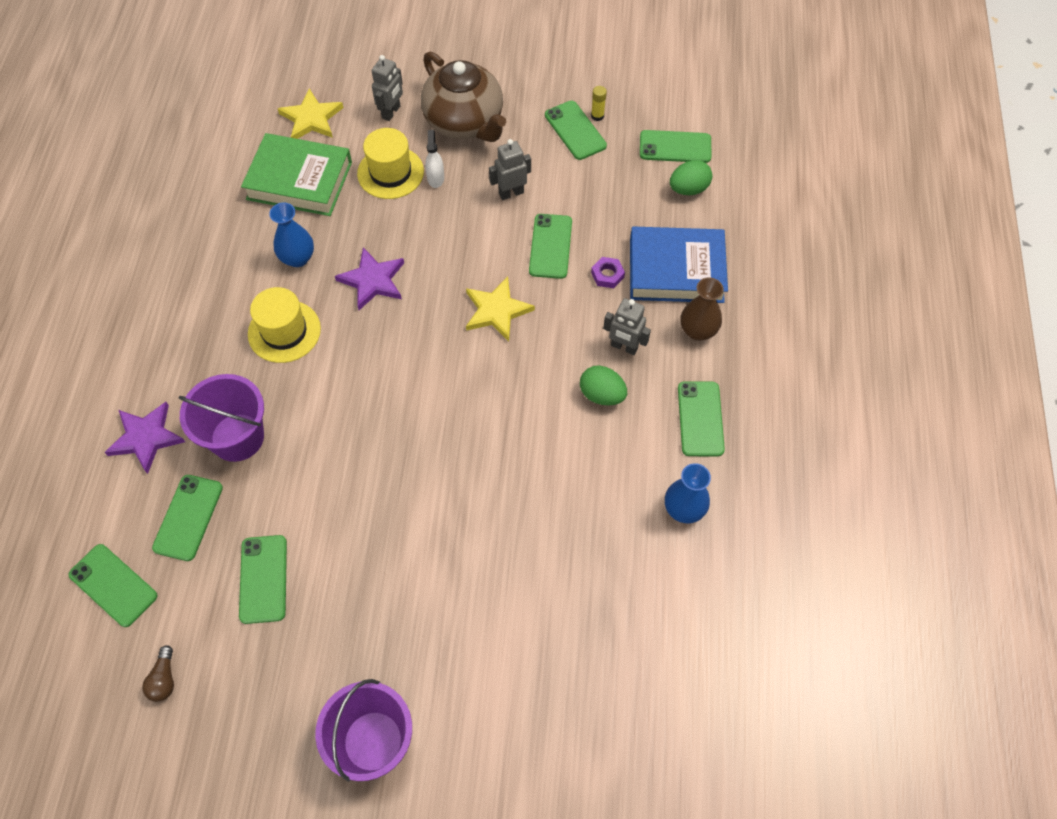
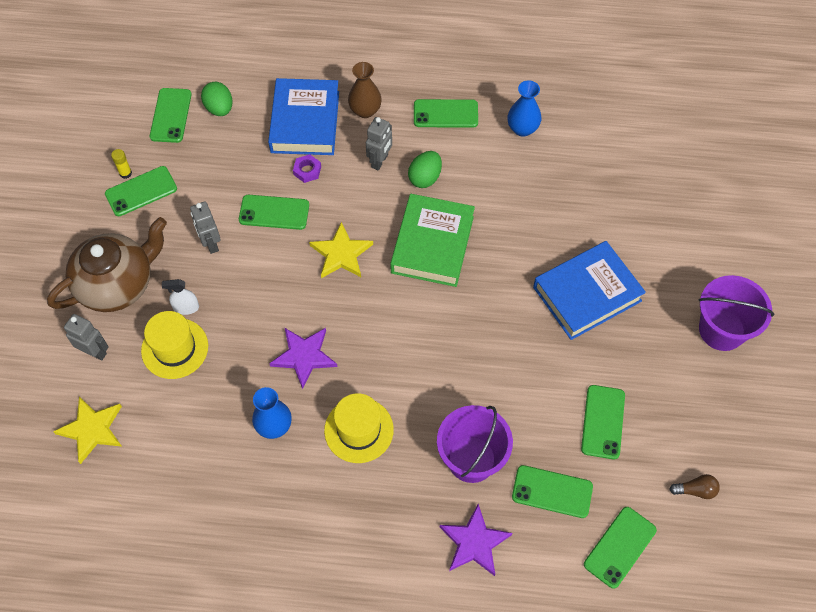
camera: 90 degrees left, 0 degrees up
green phone [239,535,287,624] -> green phone turned 75 degrees counterclockwise [581,385,625,460]
green book [241,133,352,216] -> green book moved to [390,194,475,287]
none -> blue book [533,241,646,340]

